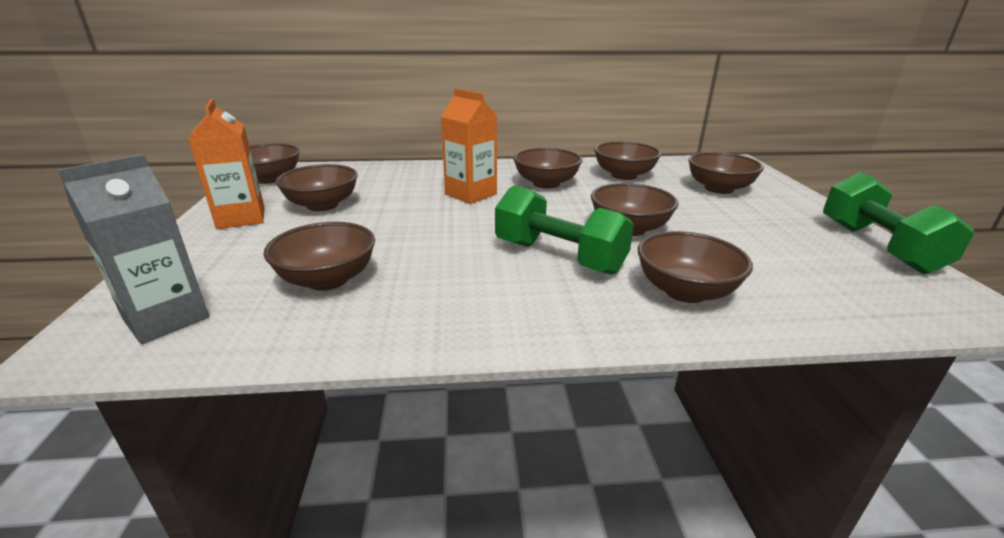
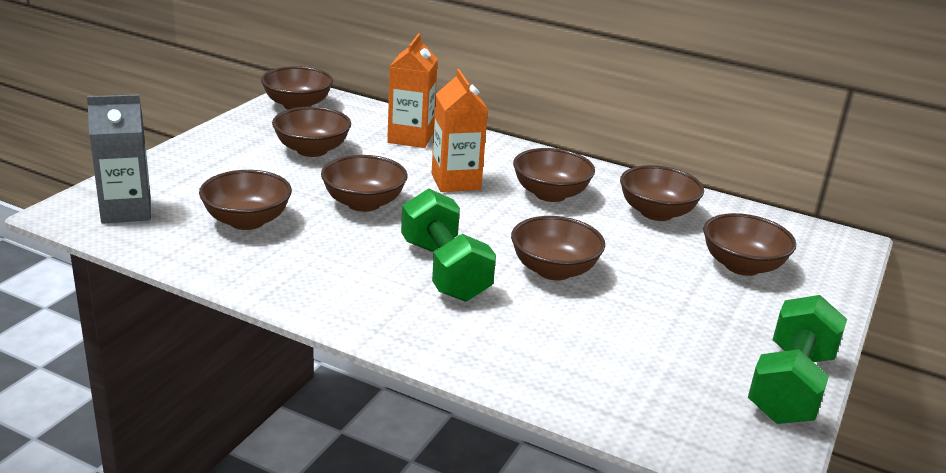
camera: 30 degrees right, 0 degrees up
orange carton [188,99,265,229] -> orange carton moved to [387,33,438,148]
brown bowl [638,231,753,303] -> brown bowl moved to [321,155,408,212]

